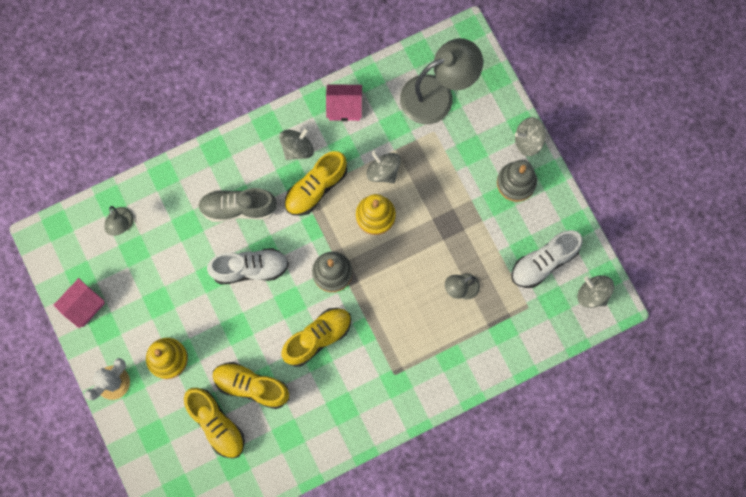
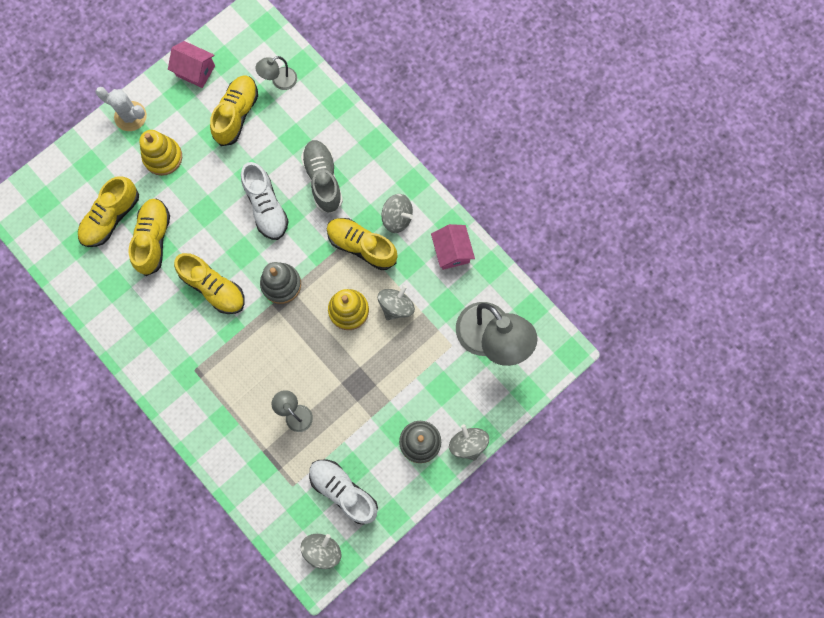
camera: 75 degrees right, 0 degrees up
none -> yellow shoe [210,75,258,146]

